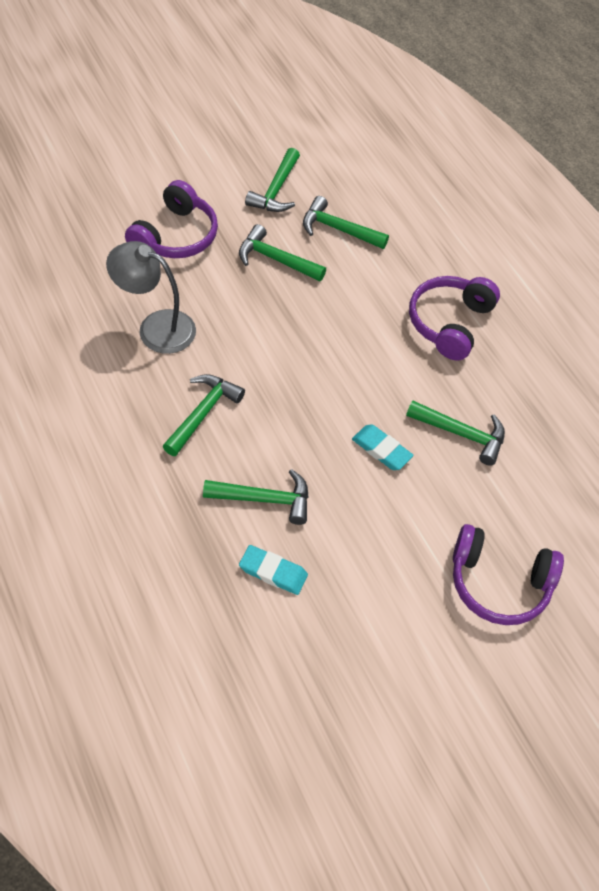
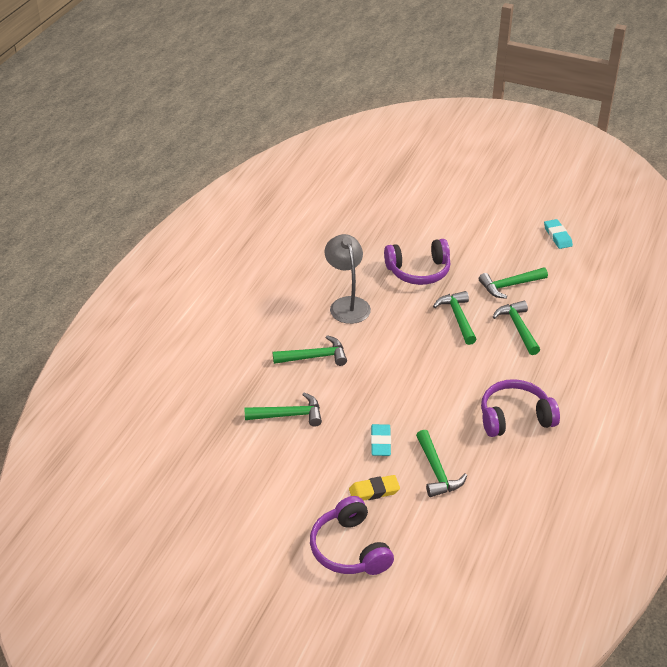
camera: 55 degrees right, 15 degrees down
green hammer [203,469,309,525] -> green hammer turned 60 degrees counterclockwise [244,393,322,427]
turquoise eraser [239,545,308,595] -> turquoise eraser moved to [544,219,573,249]
none -> yellow eraser [349,475,400,501]

